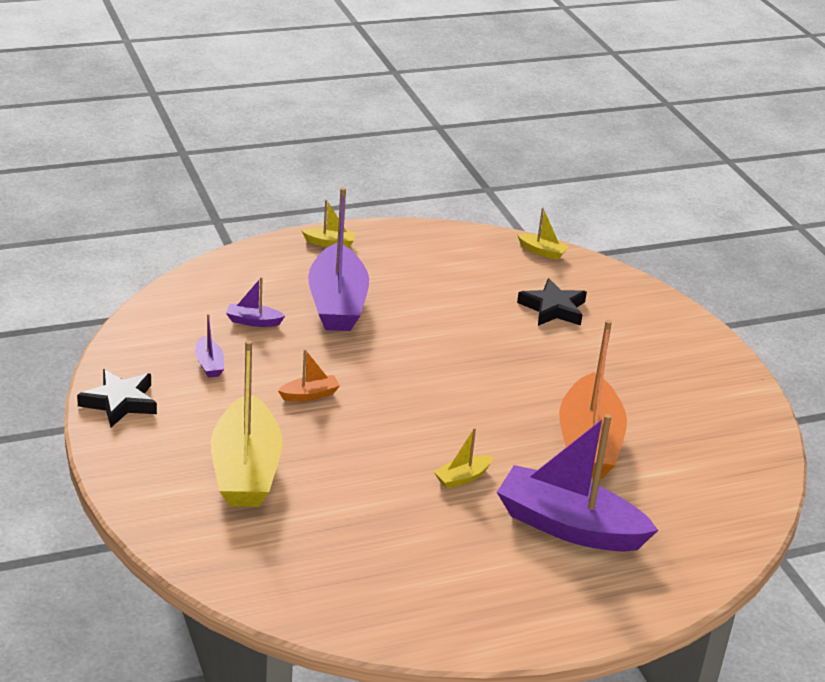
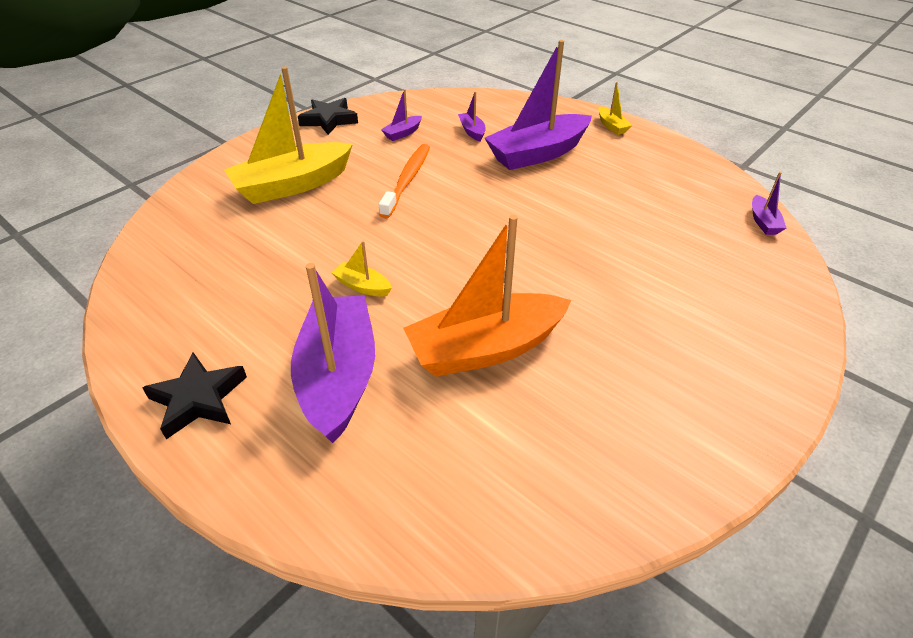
camera: 65 degrees right, 10 degrees up
orange boat [278,349,340,401] -> orange toothbrush [379,144,430,218]
yellow boat [517,208,569,260] -> purple boat [752,172,786,235]
black star [517,278,587,326] -> black star moved to [142,352,247,439]

